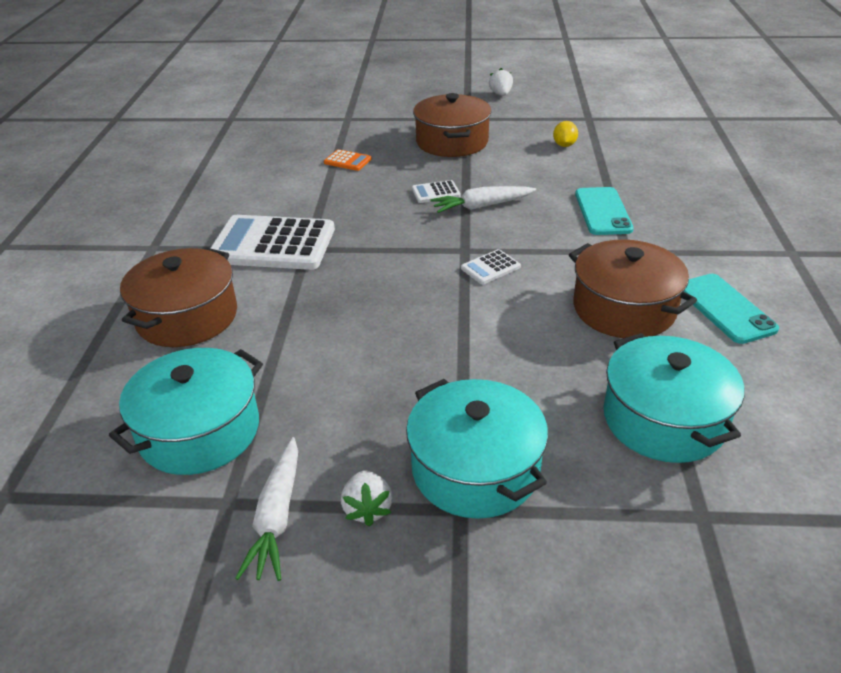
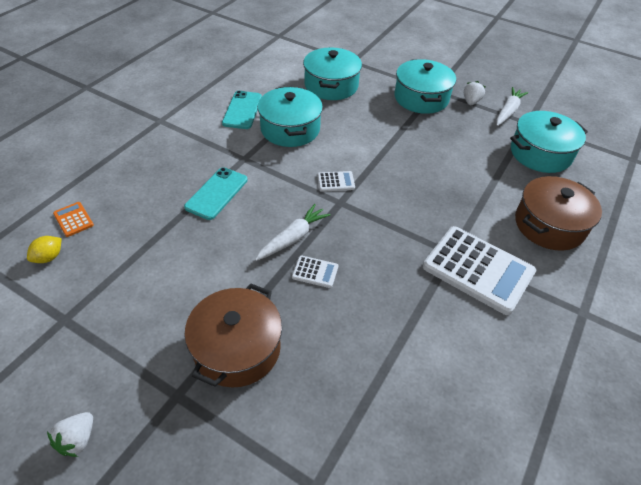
camera: 155 degrees left, 10 degrees up
orange calculator [324,149,372,171] -> orange calculator moved to [53,202,94,237]
white carrot [430,186,536,213] -> white carrot turned 60 degrees counterclockwise [255,204,331,261]
yellow lemon [553,121,578,147] -> yellow lemon moved to [27,236,62,263]
brown pot [569,239,697,338] -> turquoise pot [257,86,323,147]

